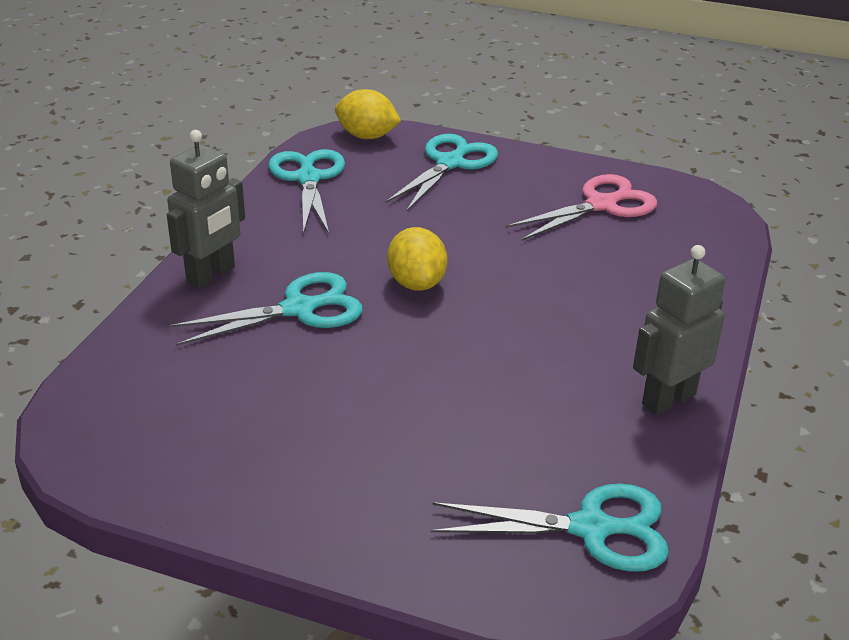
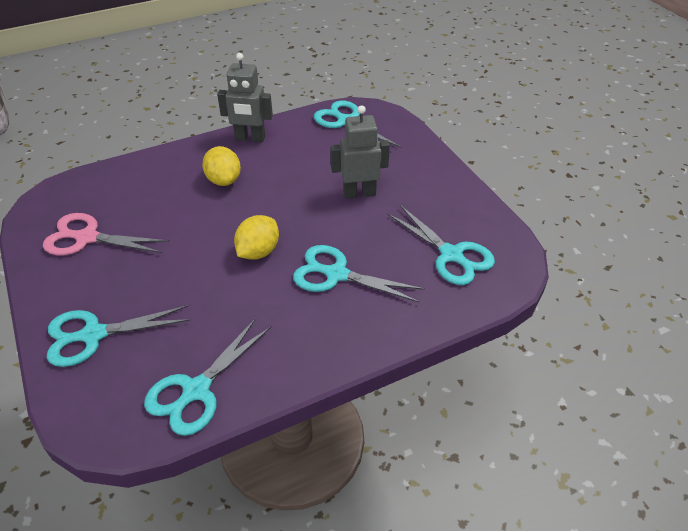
camera: 135 degrees left, 10 degrees up
grey robot [167,130,245,289] -> grey robot moved to [331,105,390,199]
yellow lemon [335,89,401,139] -> yellow lemon moved to [202,146,241,186]
none -> turquoise scissors [387,205,495,285]

